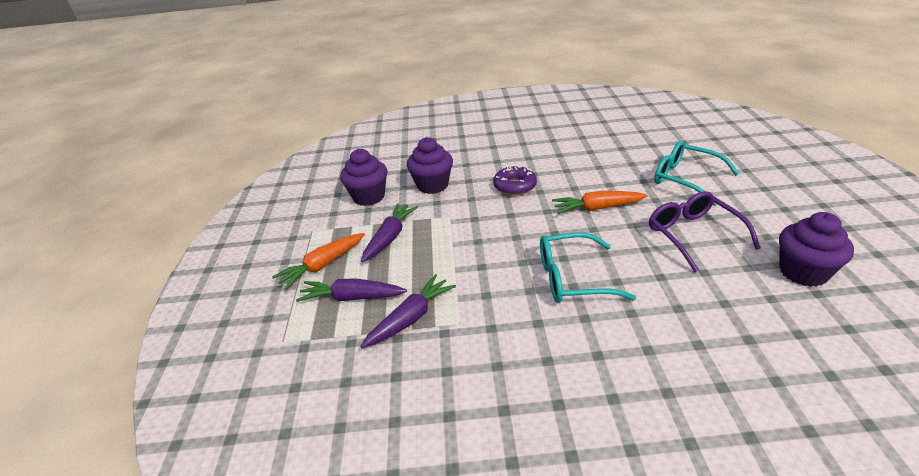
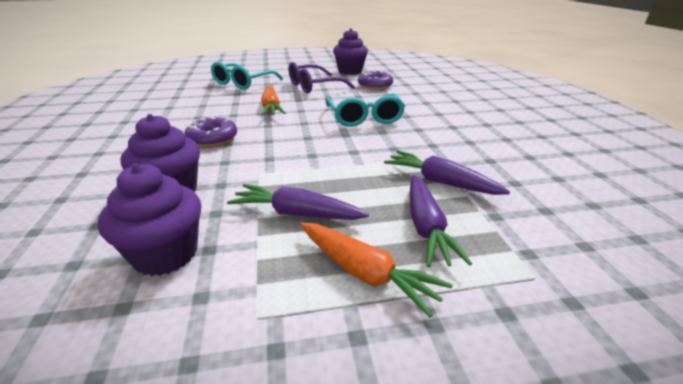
camera: 100 degrees left, 5 degrees down
none -> purple donut [358,70,393,90]

